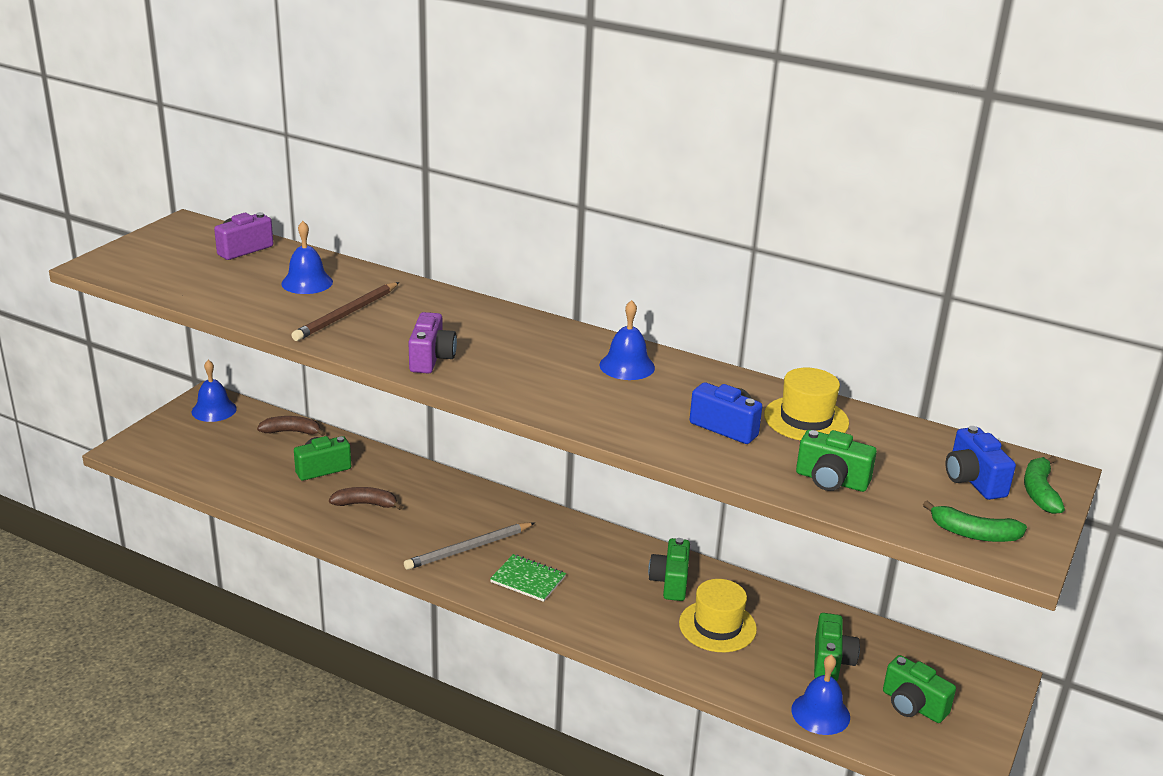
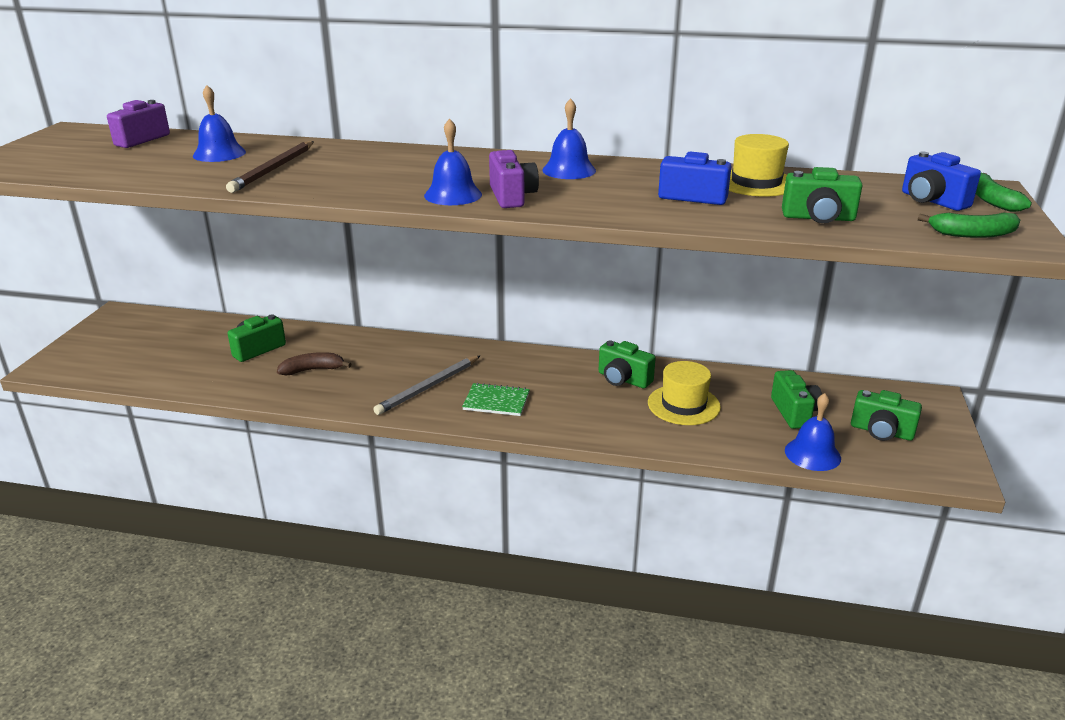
camera: 15 degrees left, 0 degrees up
blue bell [192,360,237,422] -> blue bell moved to [424,118,482,205]
brown banana [257,416,325,436] -> none
purple camera [408,312,457,374] -> purple camera moved to [489,150,539,208]
green camera [648,538,690,601] -> green camera turned 45 degrees counterclockwise [599,340,656,388]

